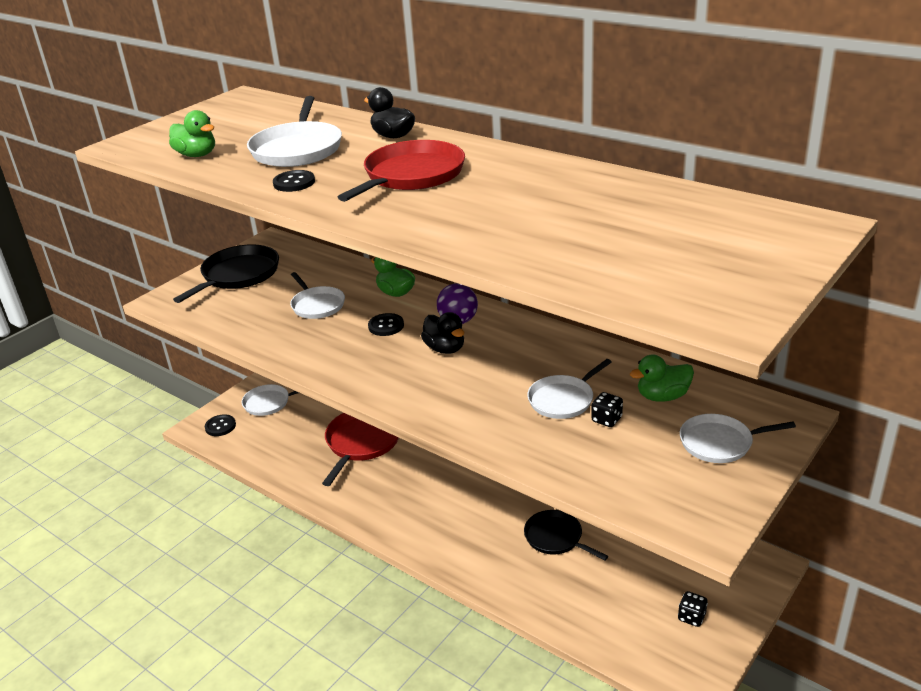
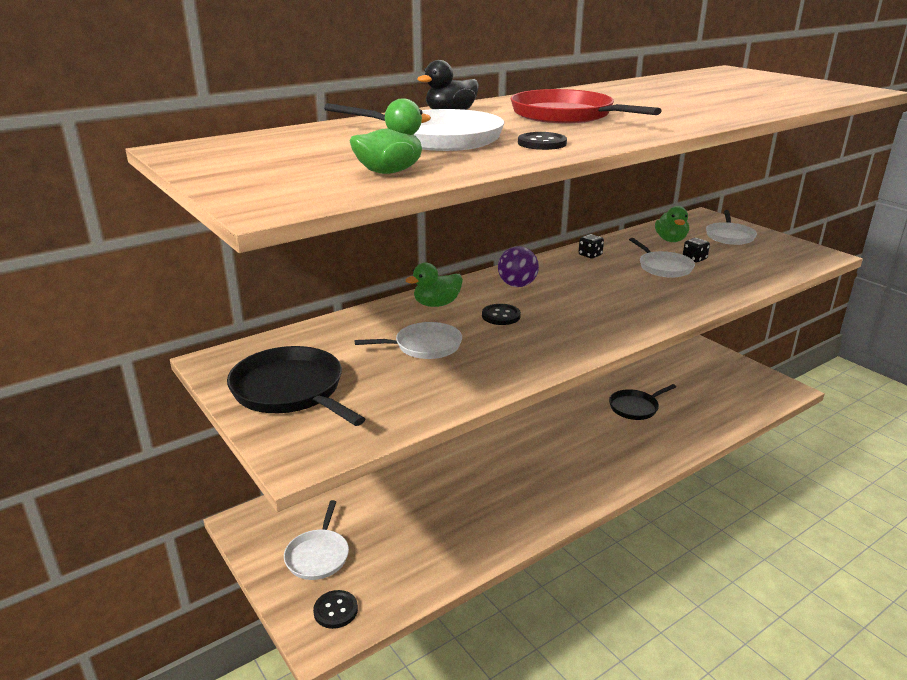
camera: 75 degrees left, 5 degrees down
red pan [322,413,399,486] -> none
black duck [421,312,464,354] -> none
black dice [678,591,708,627] -> black dice moved to [579,234,604,258]

